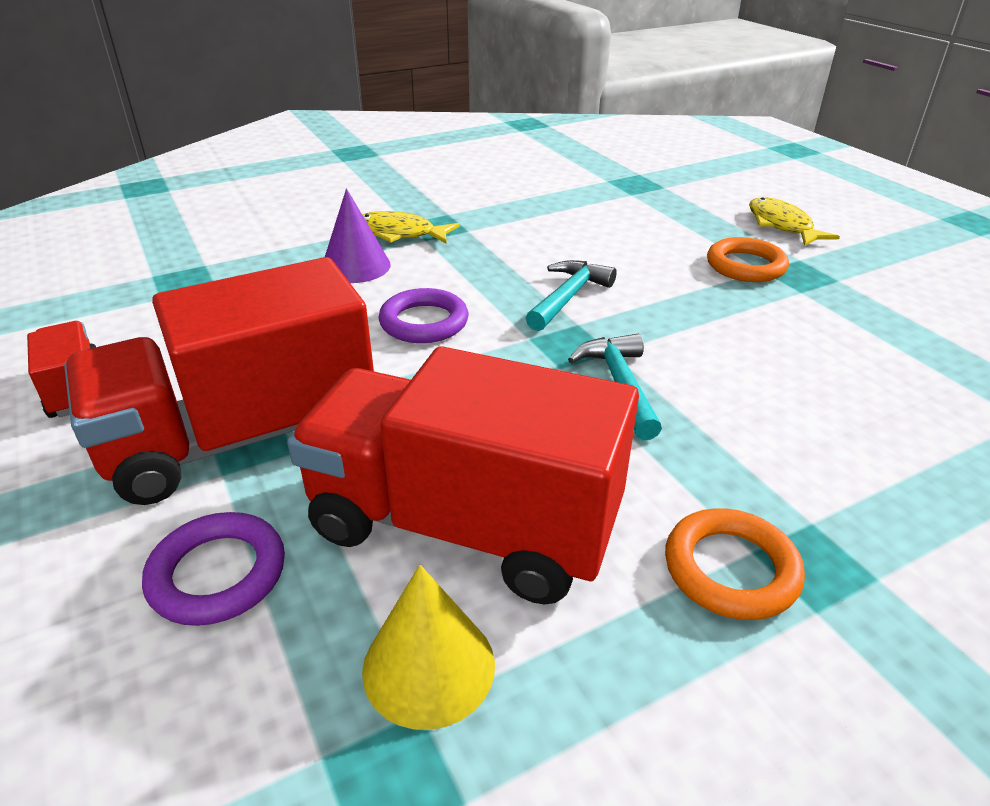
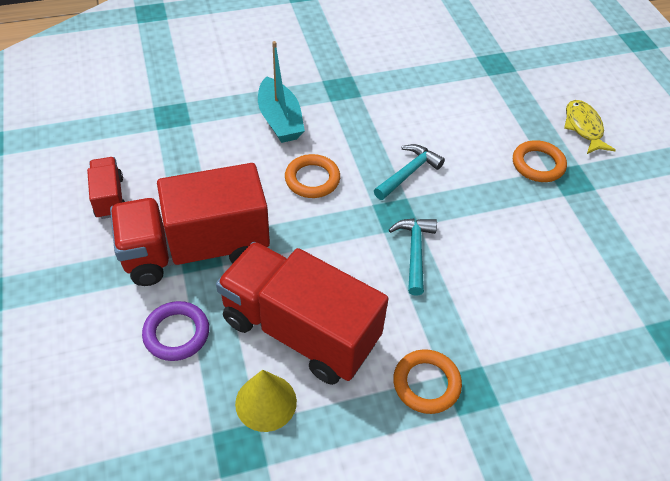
camera: 10 degrees right, 15 degrees up
purple cone [325,189,391,283] -> turquoise boat [258,41,305,143]
yellow fish [362,211,460,244] -> none
purple ring [378,288,468,343] -> orange ring [285,154,340,198]

